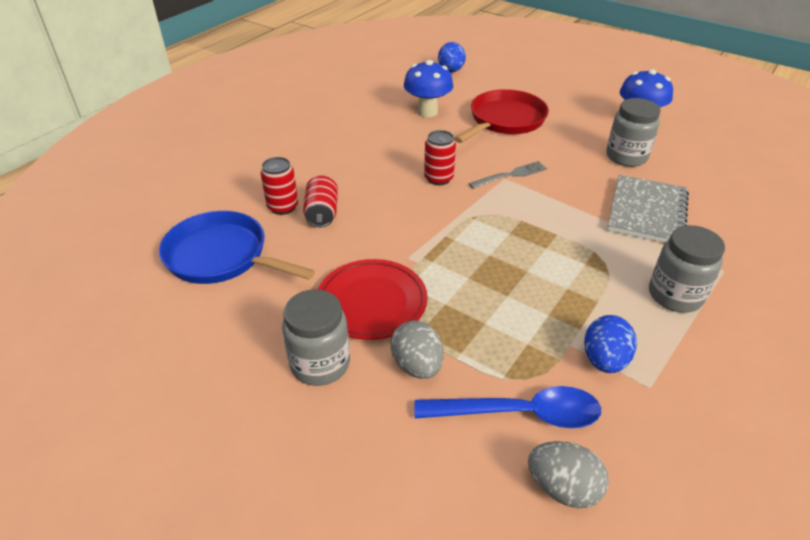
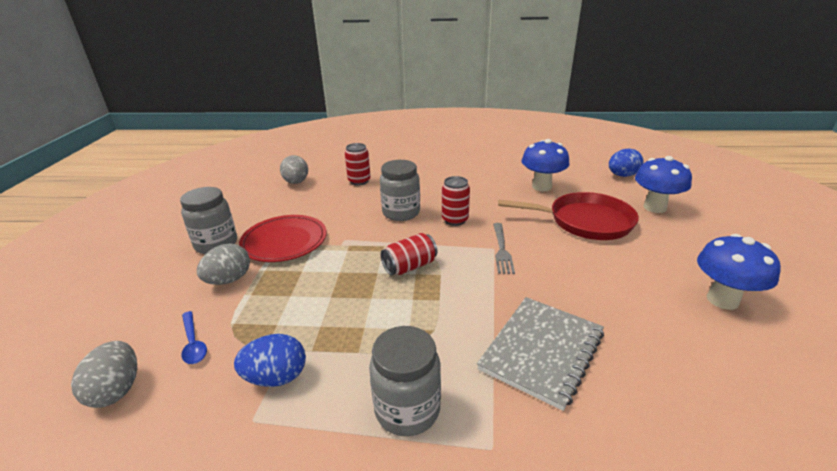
camera: 60 degrees right, 10 degrees down
blue pan [159,211,315,284] -> grey egg [280,155,308,184]
red can [303,175,338,228] -> red can moved to [381,233,437,276]
blue spoon [414,386,601,428] -> blue spoon [181,311,207,364], size x0.54
grey fork [469,161,547,189] -> grey fork turned 60 degrees clockwise [493,223,515,274]
grey jar [606,98,660,167] -> grey jar moved to [380,160,420,221]
grey notebook [608,175,689,243] -> grey notebook turned 45 degrees counterclockwise [477,297,604,411]
none -> blue mushroom [635,156,692,213]

